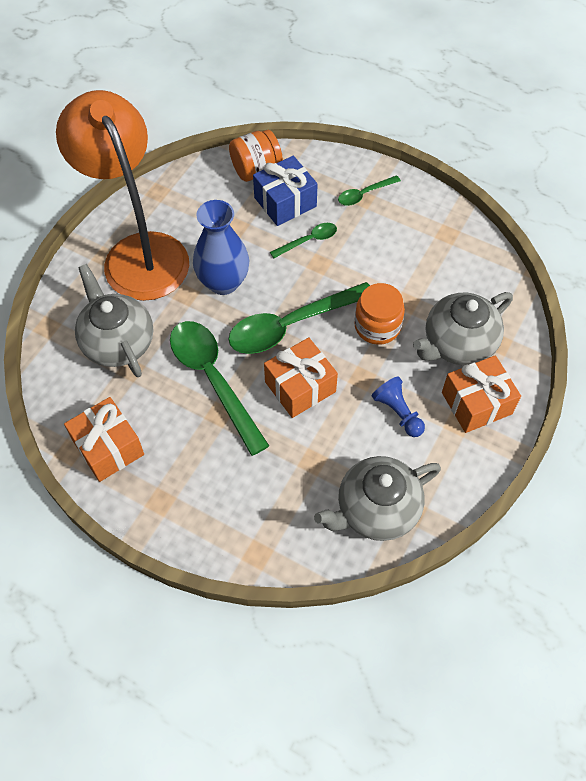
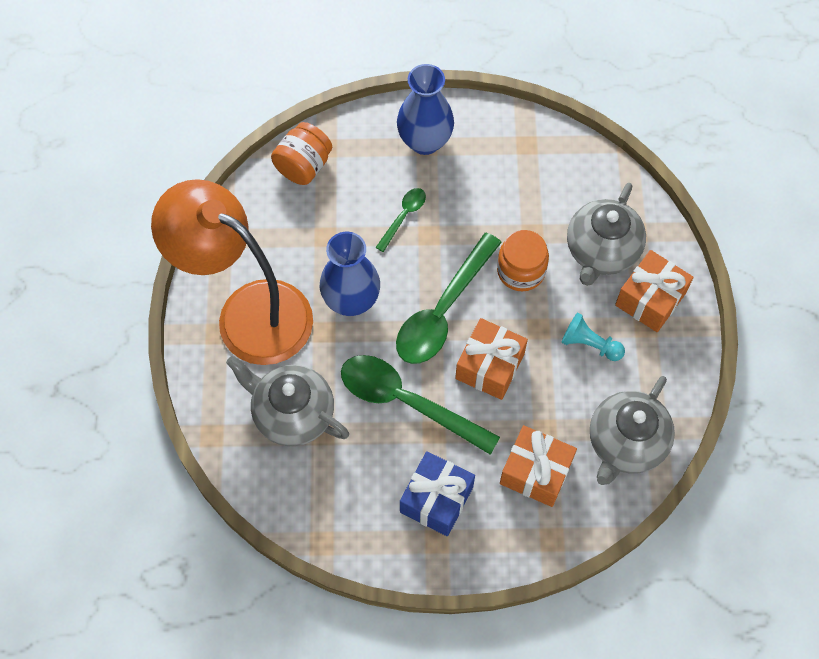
camera: 30 degrees left, 5 degrees up
orange gift [64,397,144,482] -> orange gift moved to [500,425,577,507]
blue gift [253,156,318,226] -> blue gift moved to [400,451,475,536]
green spoon [338,175,401,206] -> blue vase [397,64,454,155]
blue pawn [372,376,425,437] -> turquoise pawn [561,312,625,361]

